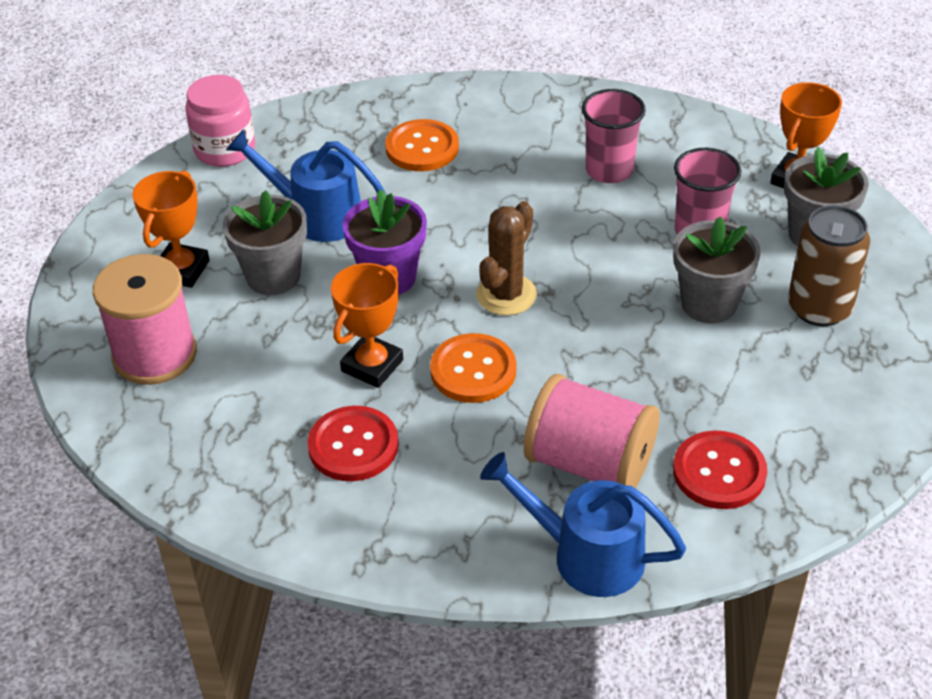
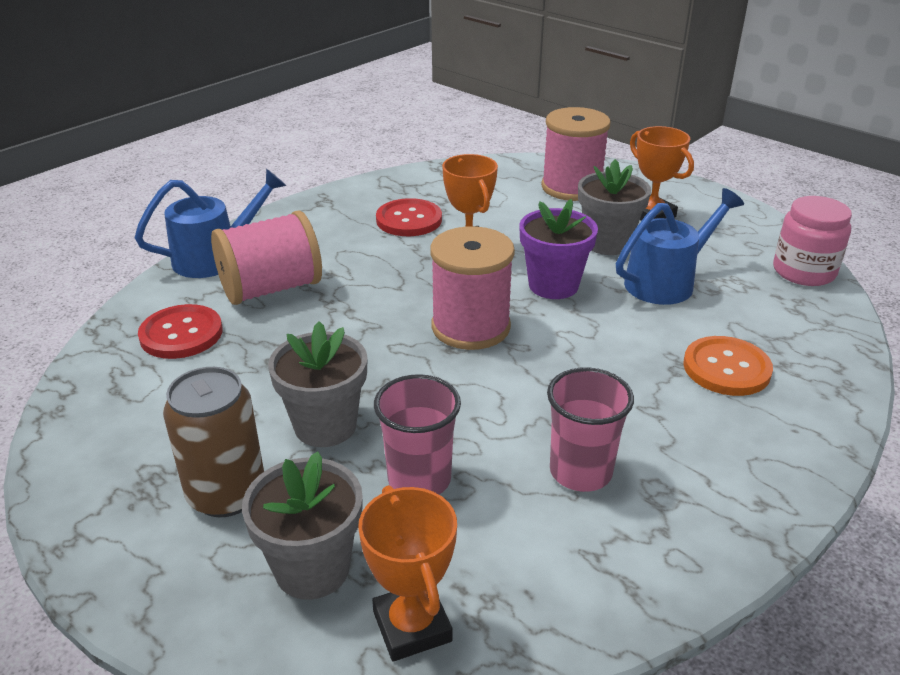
camera: 125 degrees right, 10 degrees down
orange button [430,333,517,403] -> none
brown cactus [476,201,537,316] -> pink spool [430,226,515,350]

